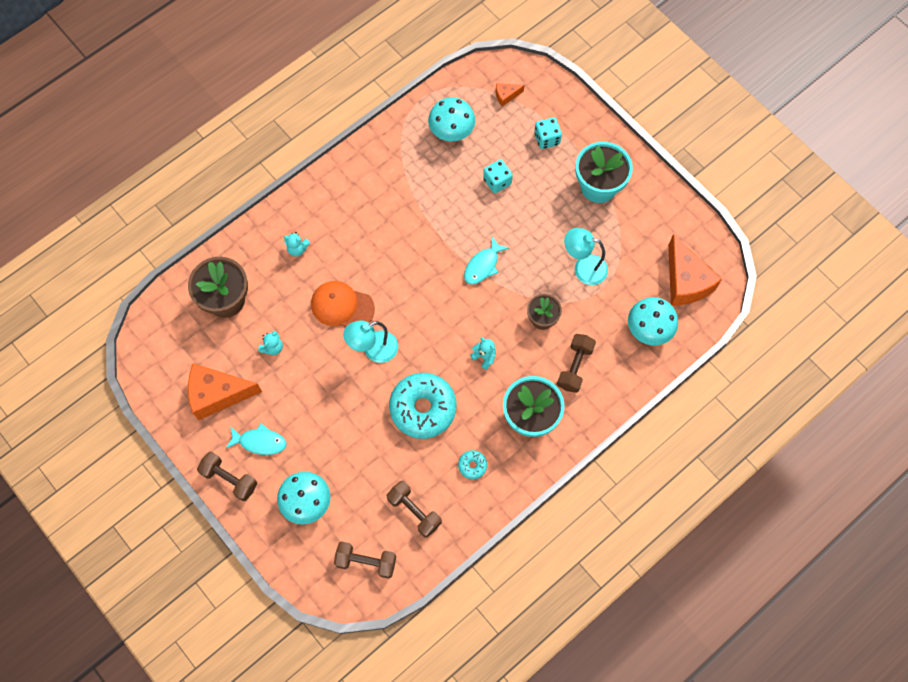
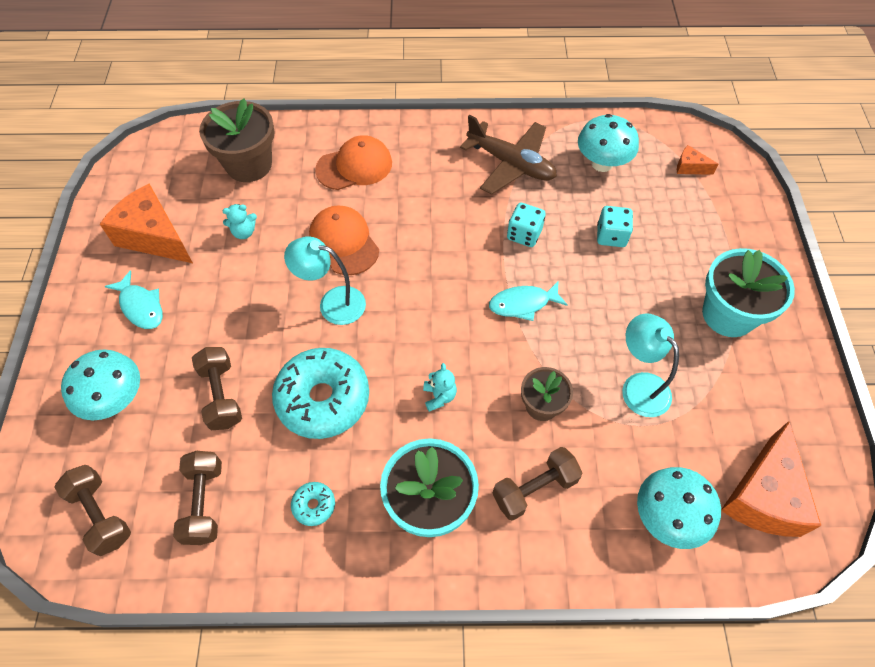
camera: 40 degrees right, 10 degrees down
brown dumbbell [197,452,257,501] -> brown dumbbell moved to [192,347,242,430]
turquoise teddy bear [284,232,310,257] -> orange cap [315,135,392,190]
turquoise dice [534,117,562,149] -> turquoise dice moved to [507,203,546,247]
none -> brown plane [460,115,557,195]

